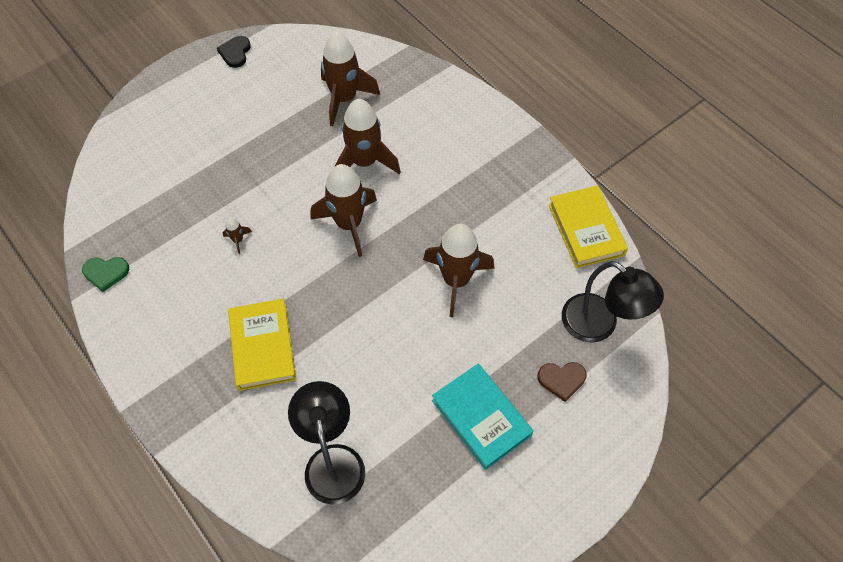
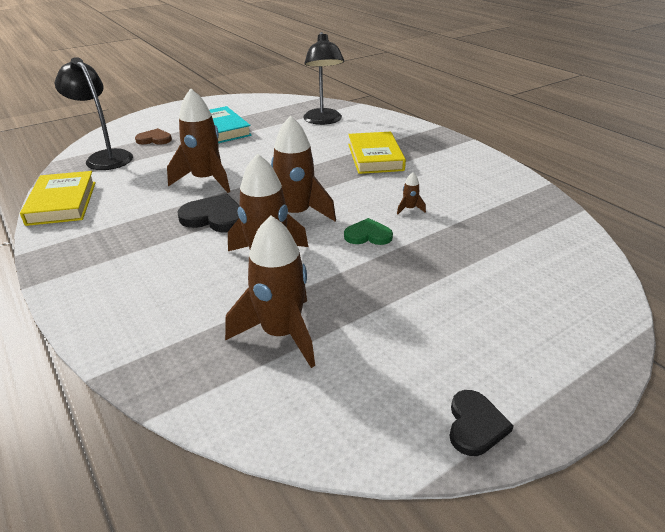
camera: 175 degrees left, 25 degrees down
green heart [82,257,129,292] -> green heart moved to [344,218,393,245]
none -> black heart [177,194,239,232]

